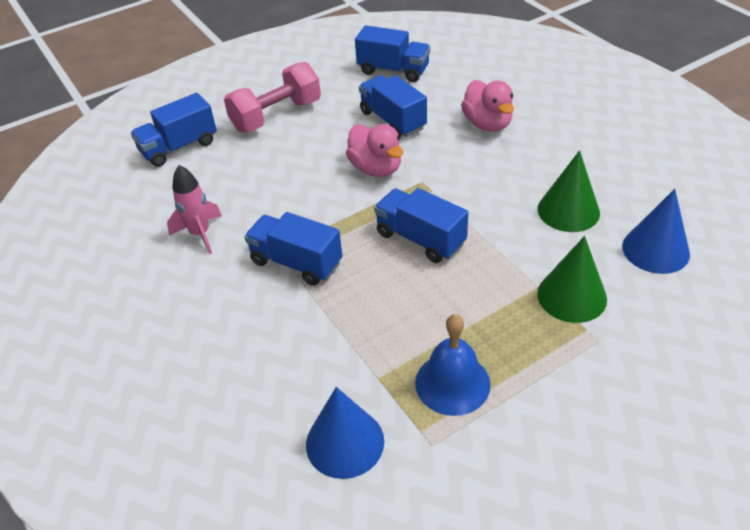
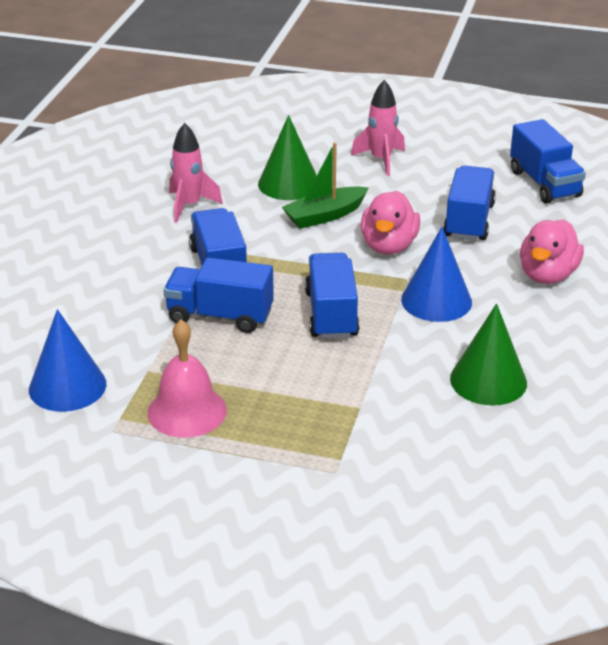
camera: 45 degrees right, 10 degrees down
blue truck [131,93,217,167] -> blue truck moved to [164,257,274,333]
pink dumbbell [224,62,321,132] -> pink rocket [351,80,405,176]
blue bell [415,314,491,416] -> pink bell [148,320,227,438]
green cone [537,236,607,323] -> green cone moved to [258,115,317,200]
blue cone [622,189,690,274] -> blue cone moved to [401,227,472,322]
none -> green boat [282,143,369,229]

